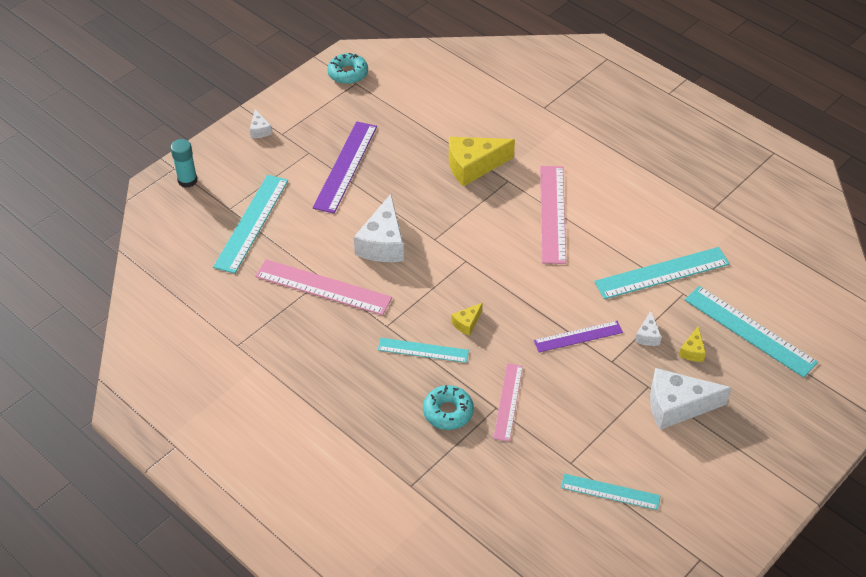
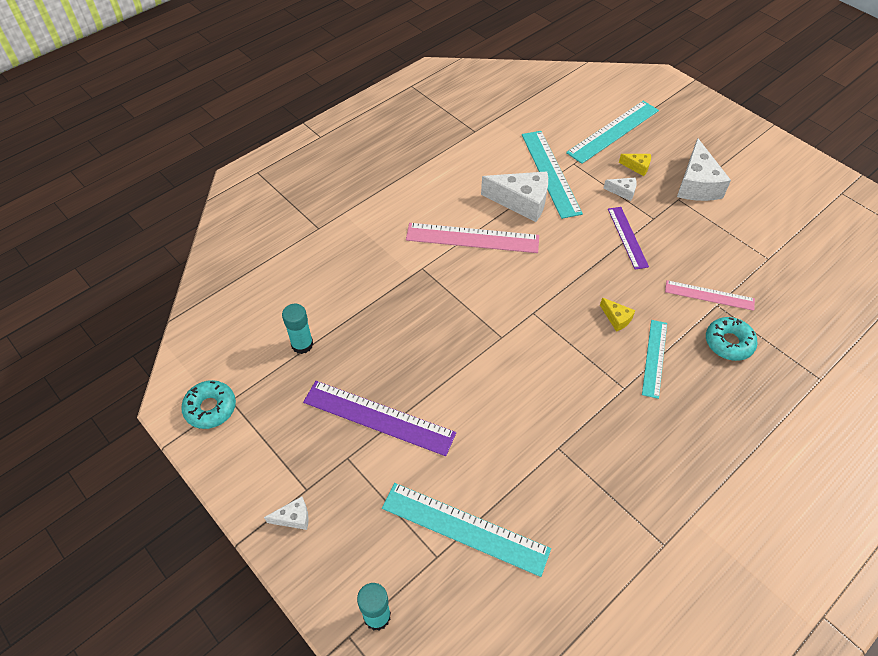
camera: 85 degrees left, 5 degrees up
pink ruler [255,259,392,315] -> none
white cheese [354,194,404,262] -> white cheese moved to [481,171,548,222]
yellow cheese [449,137,515,187] -> none
turquoise ruler [561,474,661,510] -> none
none -> turquoise glue stick [282,304,314,354]

